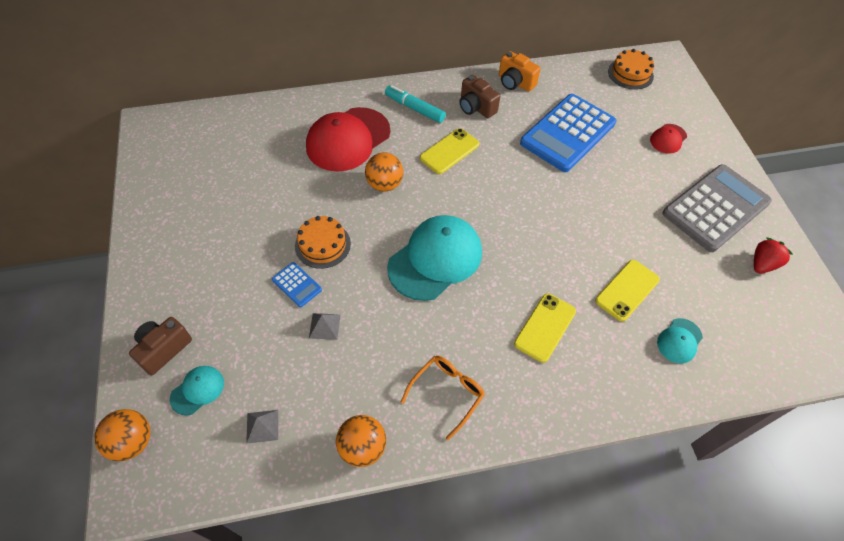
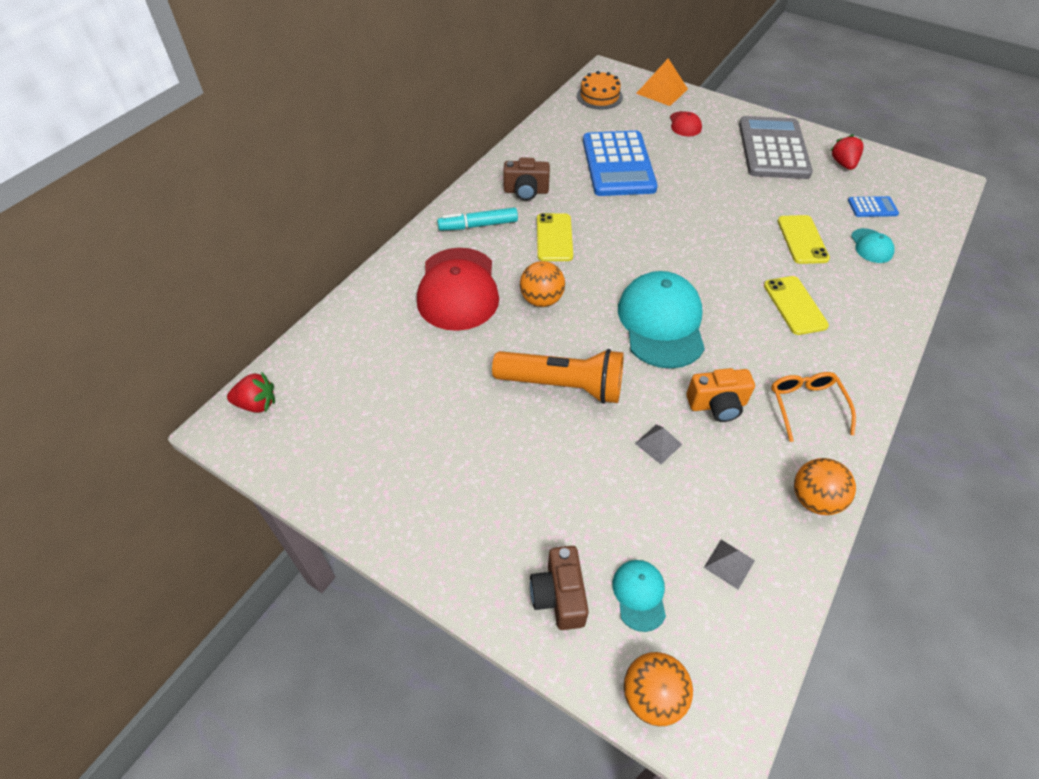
camera: 45 degrees left, 5 degrees down
blue calculator [272,262,322,307] -> blue calculator moved to [848,196,899,217]
orange cake [295,216,351,269] -> orange flashlight [492,349,624,404]
orange camera [499,51,541,91] -> orange camera moved to [686,368,755,422]
none -> red strawberry [227,372,275,413]
none -> orange pyramid [636,58,688,106]

